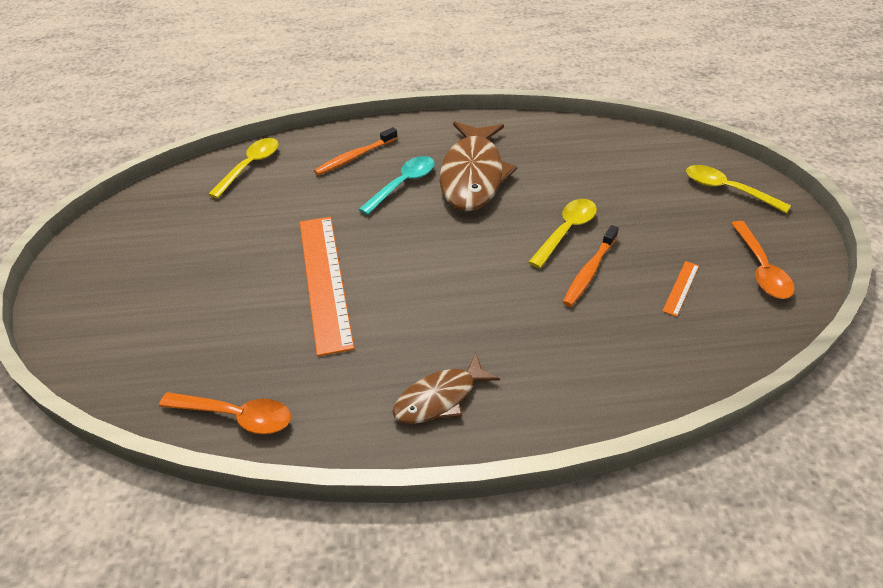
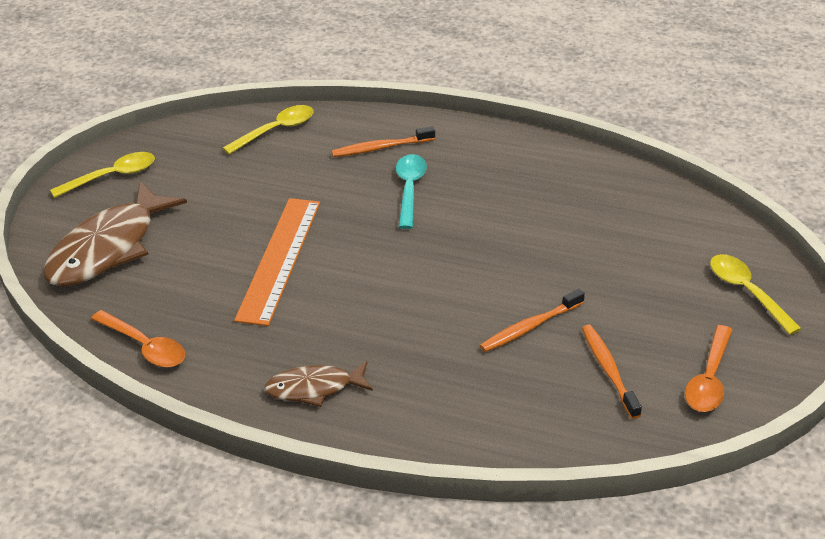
camera: 25 degrees right, 5 degrees down
turquoise spoon [359,156,435,215] -> turquoise spoon turned 60 degrees counterclockwise [396,154,427,229]
brown fish [440,122,517,211] -> brown fish moved to [43,181,187,287]
yellow spoon [529,199,597,268] -> yellow spoon moved to [50,152,155,198]
orange ruler [662,261,699,317] -> orange toothbrush [582,325,642,419]

